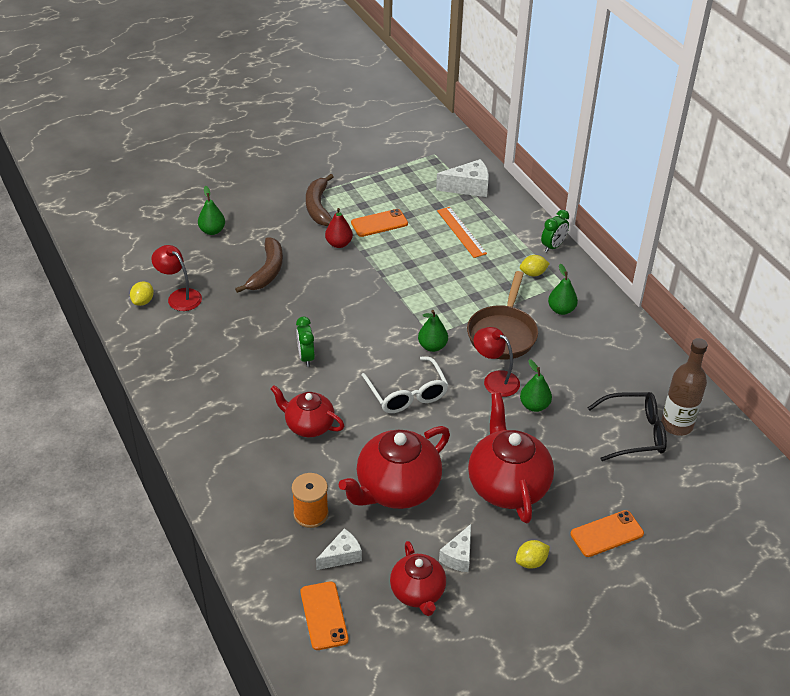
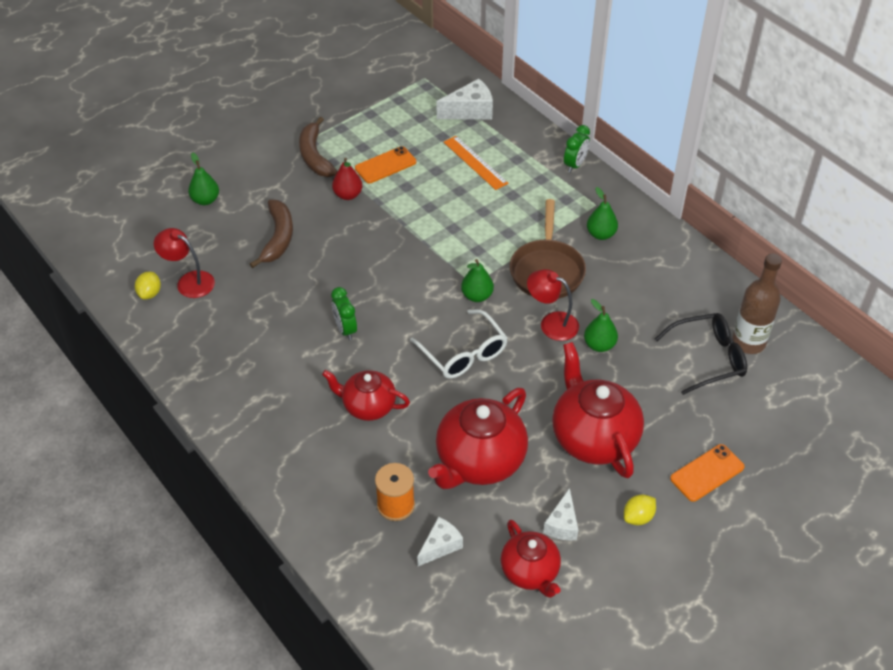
camera: 10 degrees left, 5 degrees up
orange phone [300,581,349,650] -> none
yellow lemon [520,255,550,276] -> none

